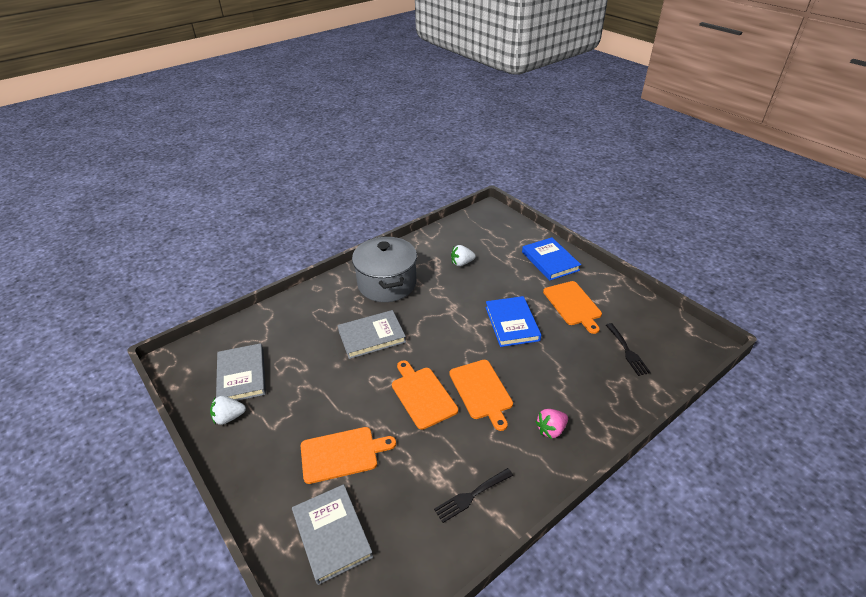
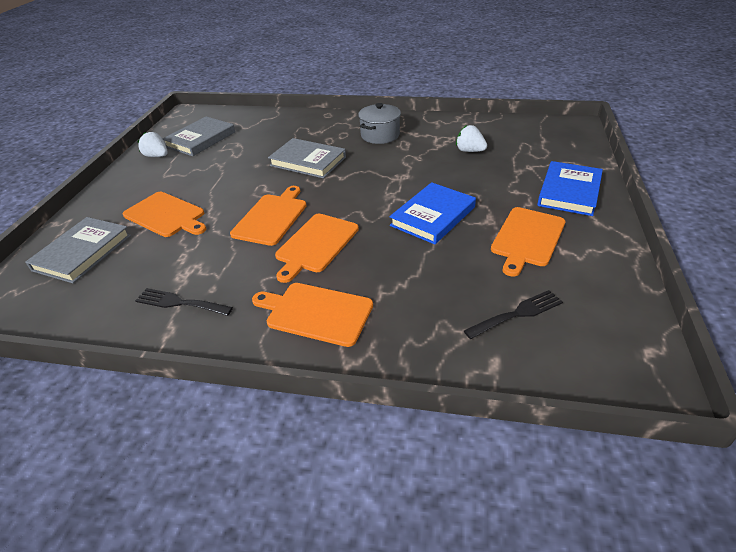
camera: 50 degrees right, 0 degrees up
grey pot [352,236,417,302] -> grey pot [358,103,401,144], size x0.59
pink strawberry [535,409,568,439] -> orange cutting board [252,283,373,347]
black fork [606,323,651,376] -> black fork turned 150 degrees counterclockwise [464,290,563,339]

